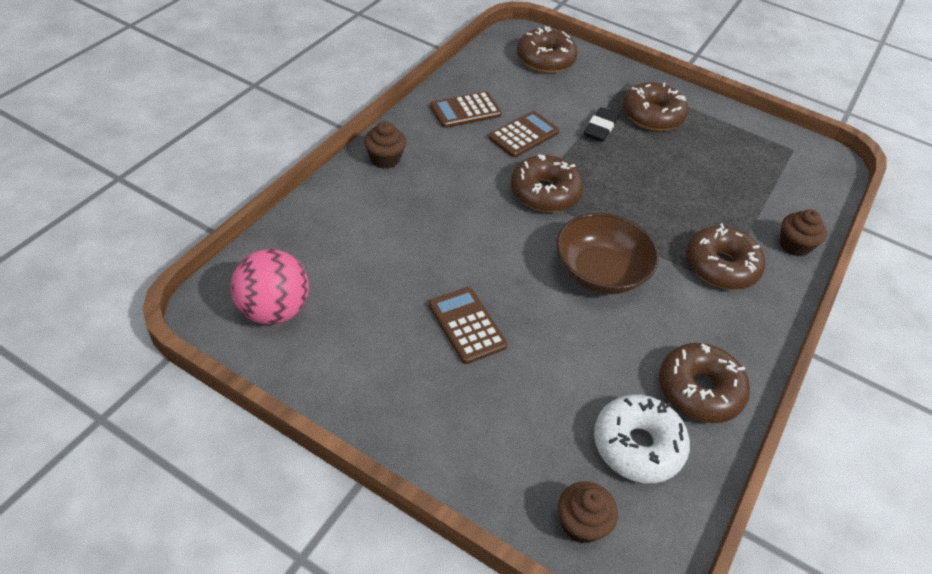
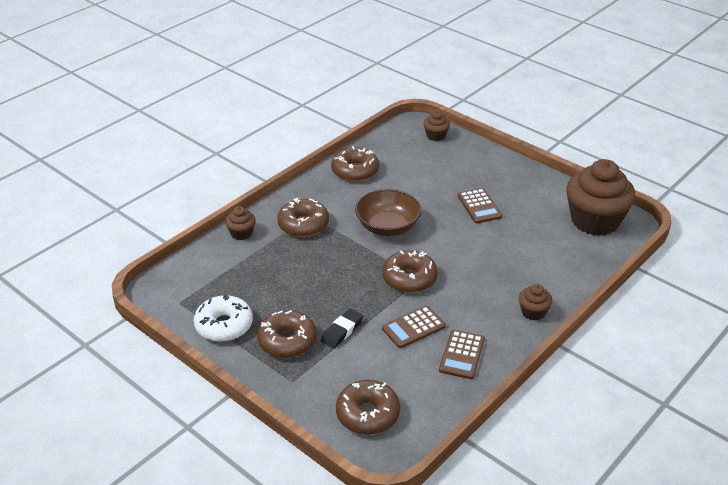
camera: 165 degrees left, 10 degrees down
pink ball [231,249,309,325] -> brown cupcake [566,159,636,236]
brown calculator [430,91,502,128] -> brown calculator turned 120 degrees clockwise [439,330,485,379]
white donut [594,394,690,483] -> white donut moved to [194,295,253,342]

